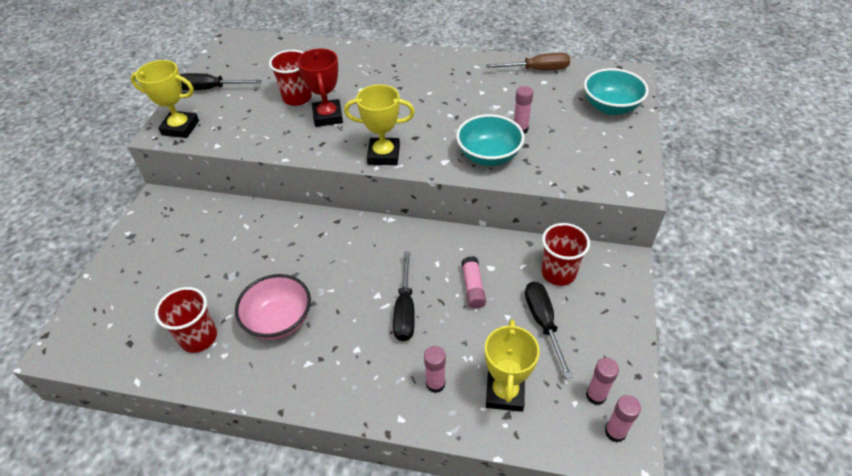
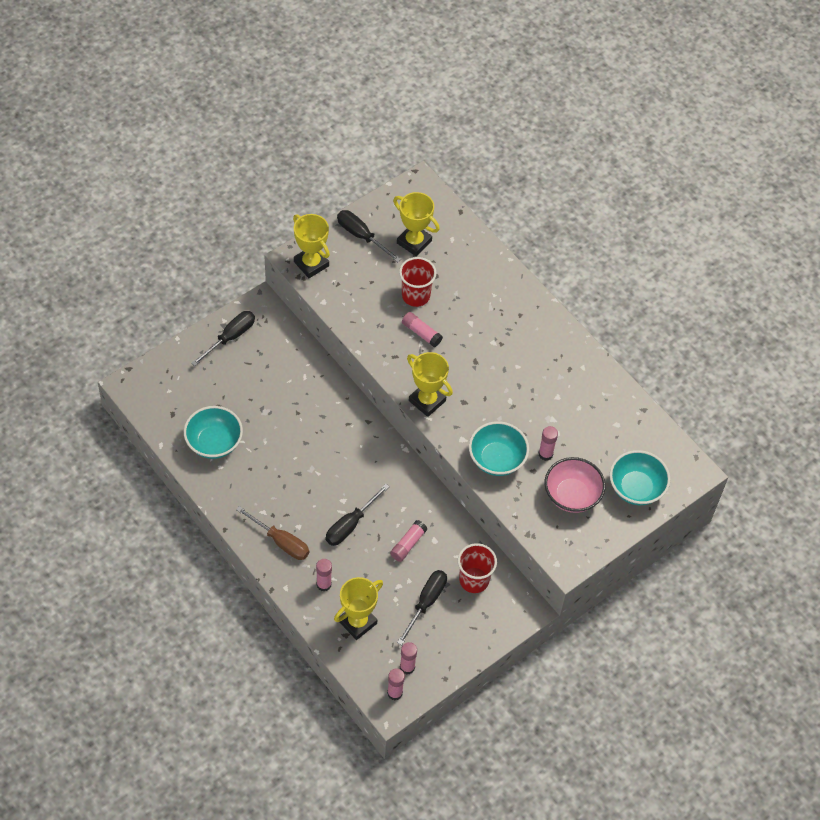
camera: 35 degrees right, 10 degrees up
red cup [155,287,217,353] -> turquoise bowl [184,406,243,459]
pink bowl [235,274,311,340] -> pink bowl moved to [545,457,605,513]
red trophy [297,48,343,127] -> pink glue stick [402,312,443,347]
brown screwdriver [486,53,570,70] -> brown screwdriver moved to [236,506,309,560]
none -> black screwdriver [191,311,255,366]
none -> yellow trophy [393,192,440,256]

